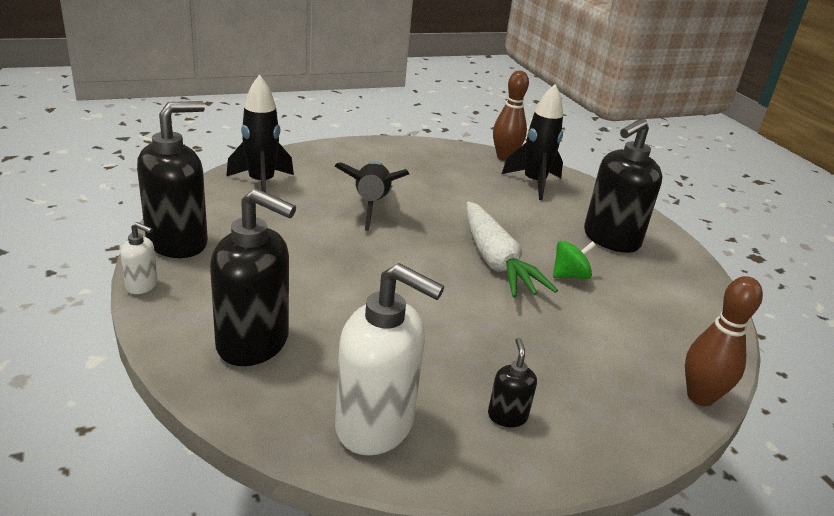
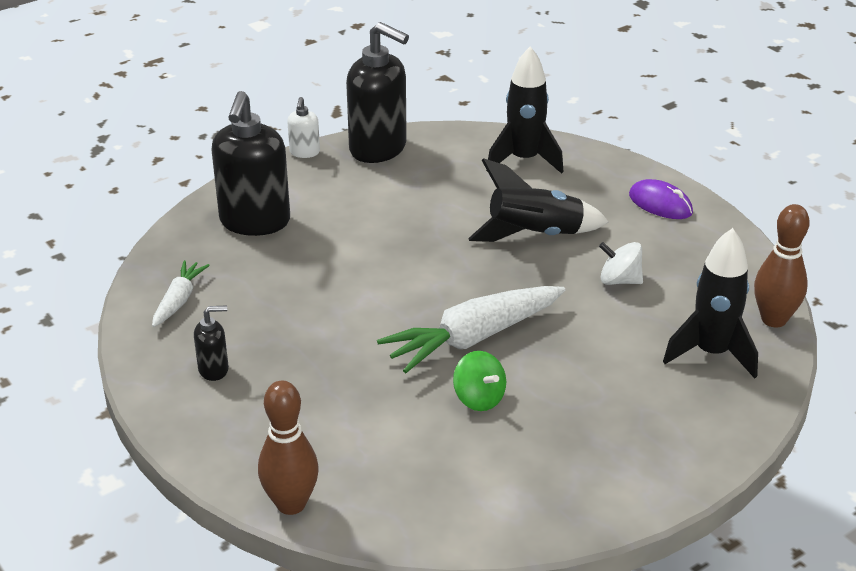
camera: 80 degrees right, 5 degrees up
white soap dispenser [335,263,444,456] -> white carrot [152,260,210,327]
black soap dispenser [584,118,662,253] -> none
none -> white spinning top [599,242,643,285]
none -> purple mouse [629,179,693,219]

